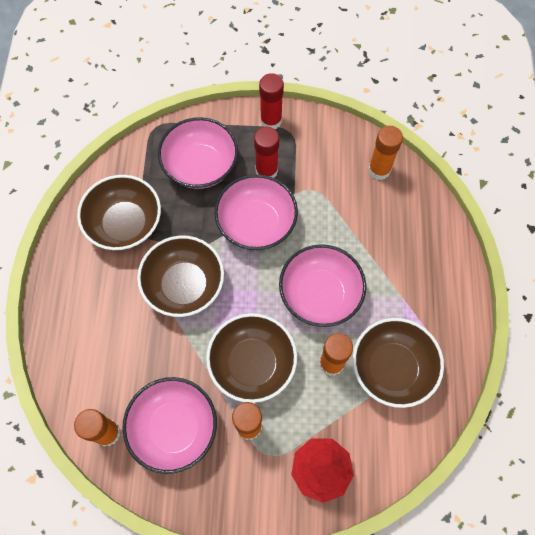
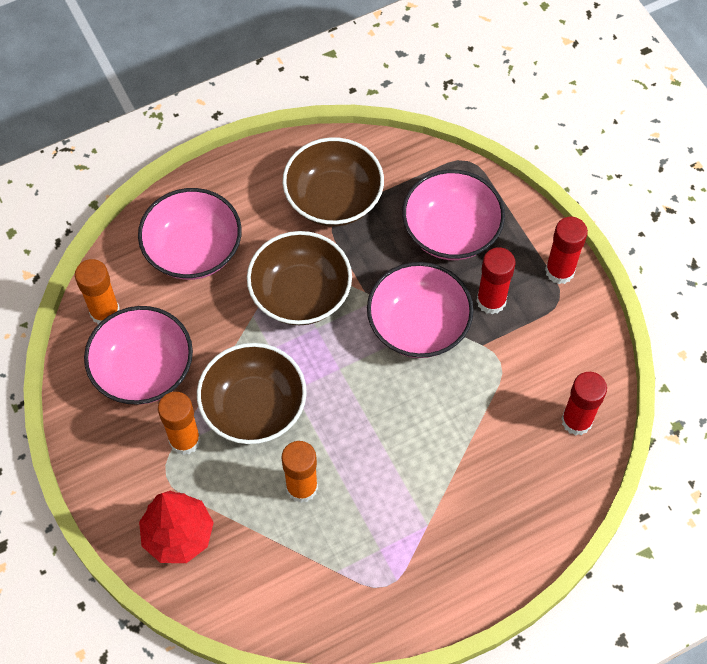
camera: 60 degrees right, 5 degrees down
pink bowl [279,244,366,327] -> pink bowl moved to [138,188,242,280]
brown bowl [353,318,444,408] -> none
orange glue stick [368,126,403,180] -> red glue stick [561,372,607,436]

